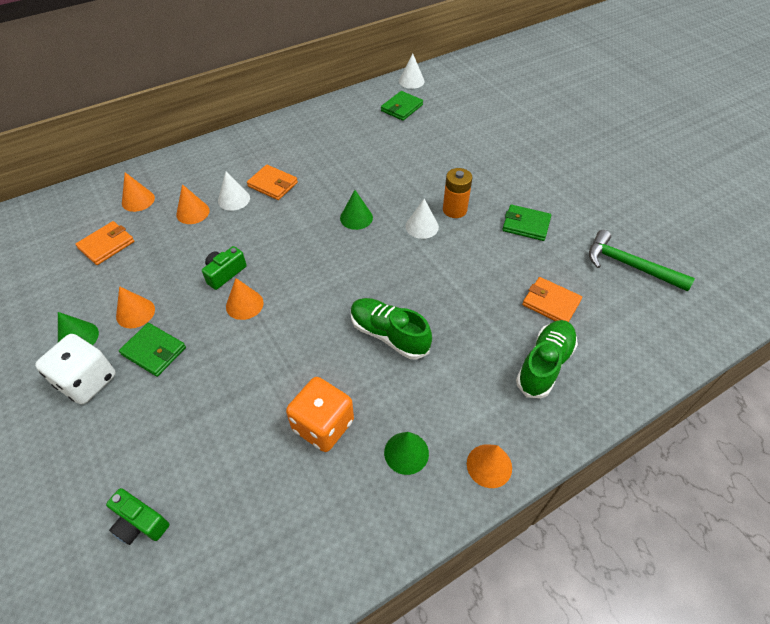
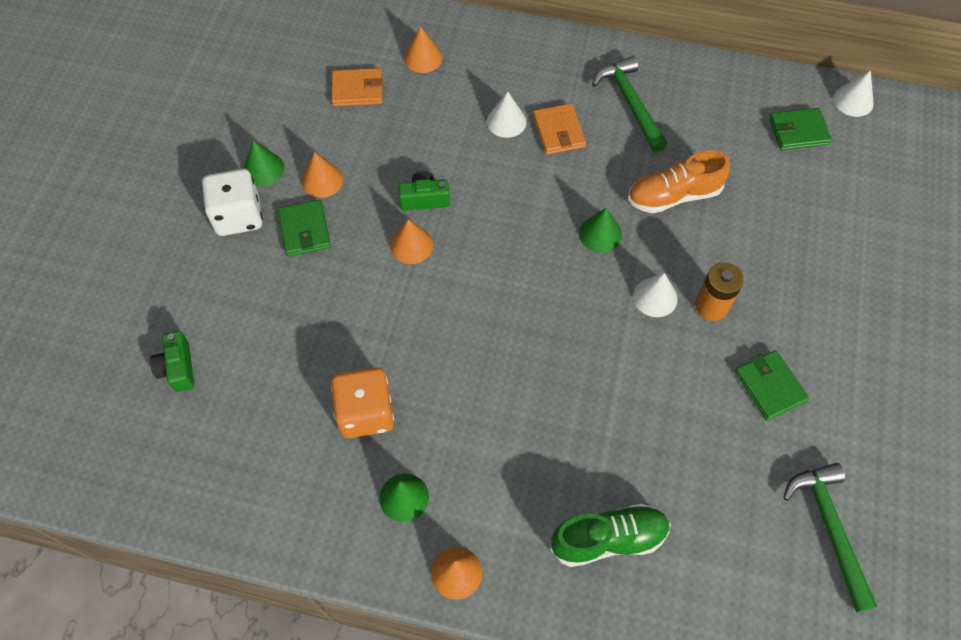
camera: 45 degrees right, 10 degrees up
orange cone [176,184,210,224] -> none
green shoe [351,298,432,359] -> none
orange wallet [522,277,582,322] -> none
none -> green hammer [592,56,668,152]
none -> orange shoe [628,150,730,213]

